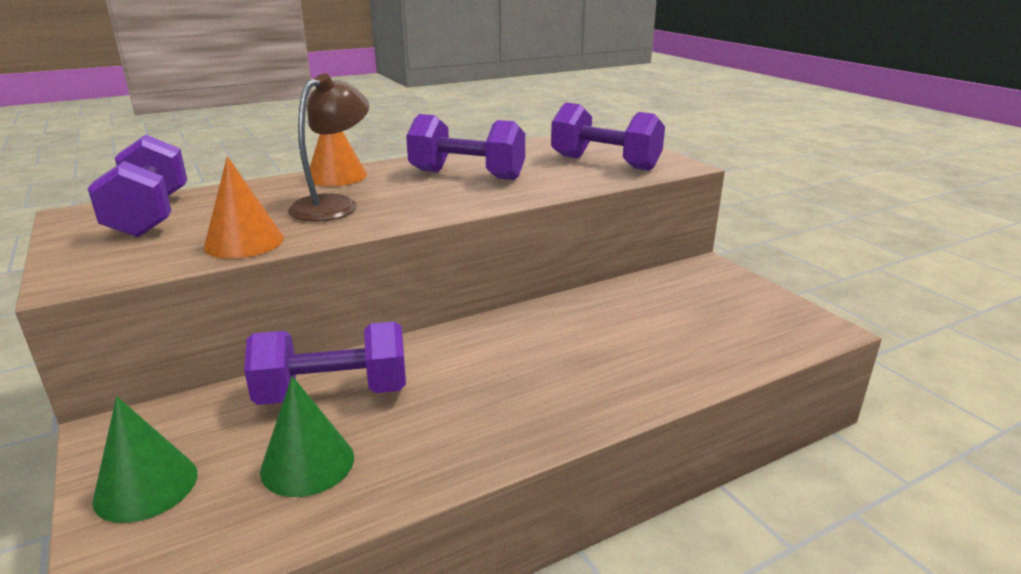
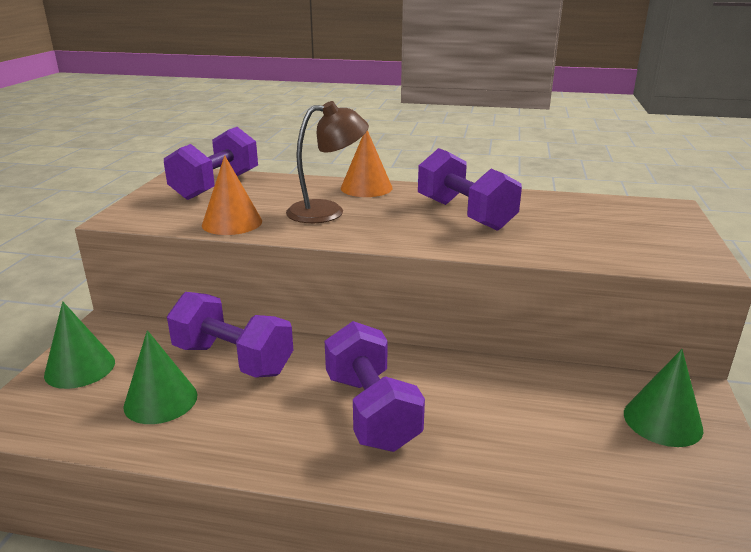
camera: 40 degrees right, 0 degrees up
purple dumbbell [551,103,665,171] -> purple dumbbell moved to [325,321,425,452]
none -> green cone [624,349,704,447]

